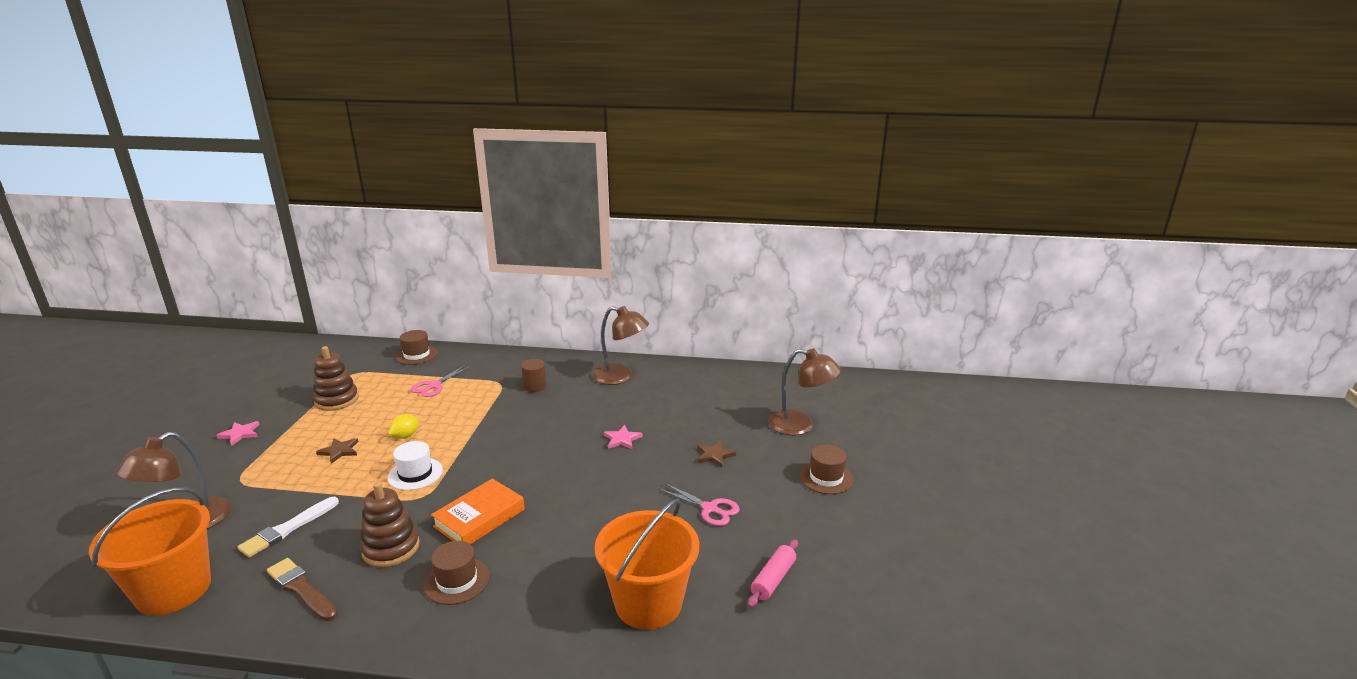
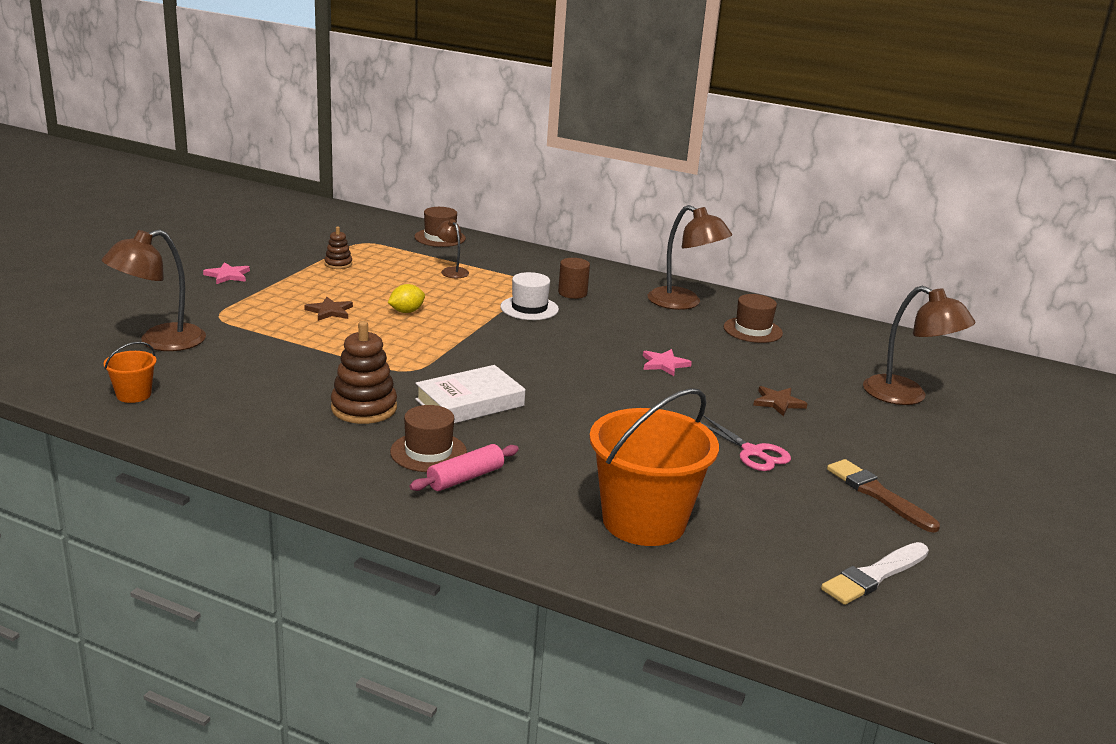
camera: 15 degrees right, 0 degrees up
orange bucket [89,488,211,615] -> orange bucket [103,342,157,403], size x0.45
white brush [238,497,339,557] -> white brush moved to [821,542,929,605]
brown brush [267,558,338,621] -> brown brush moved to [827,459,940,533]
brown stacking toy [313,346,359,411] -> brown stacking toy [325,226,352,269], size x0.55
white hat [388,441,443,490] -> white hat moved to [500,272,559,320]
pink scissors [411,365,471,397] -> brown lamp [436,219,469,278]
orange book [431,478,525,544] -> white book [415,365,525,423]
pink rolling pin [747,539,798,608] -> pink rolling pin moved to [410,444,519,491]
brown hat [800,445,854,494] -> brown hat moved to [724,294,783,343]

